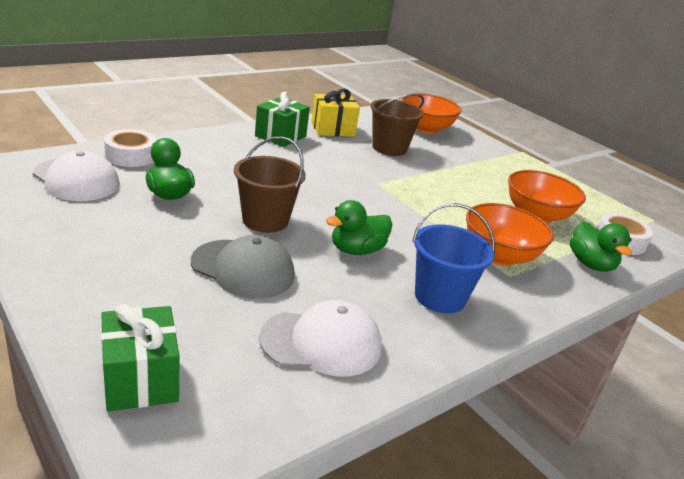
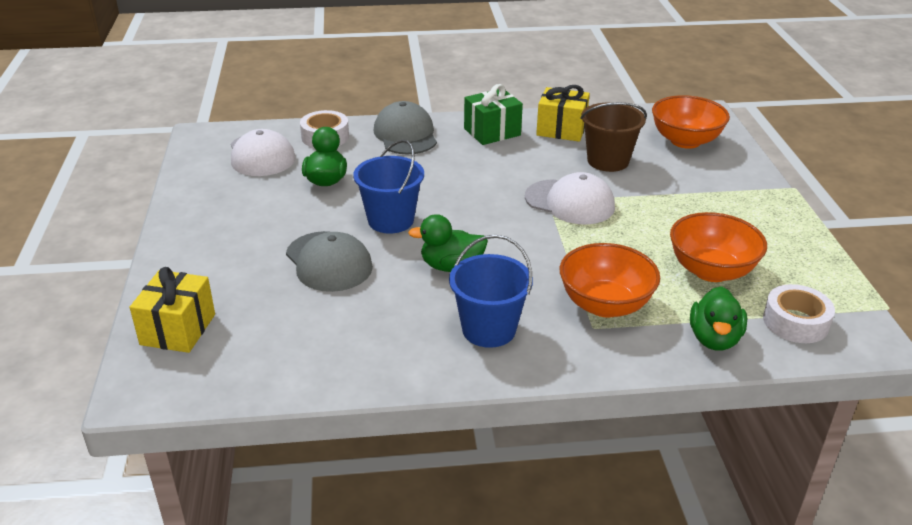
camera: 35 degrees right, 5 degrees up
green gift [101,304,179,411] -> yellow gift [130,267,215,353]
brown bucket [234,136,306,233] -> blue bucket [353,139,424,234]
white cap [259,300,382,377] -> white cap moved to [525,172,615,225]
none -> grey cap [374,101,437,154]

